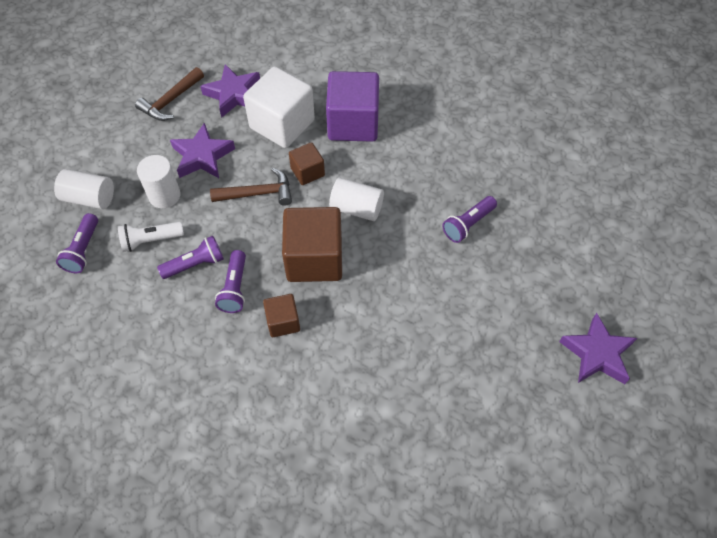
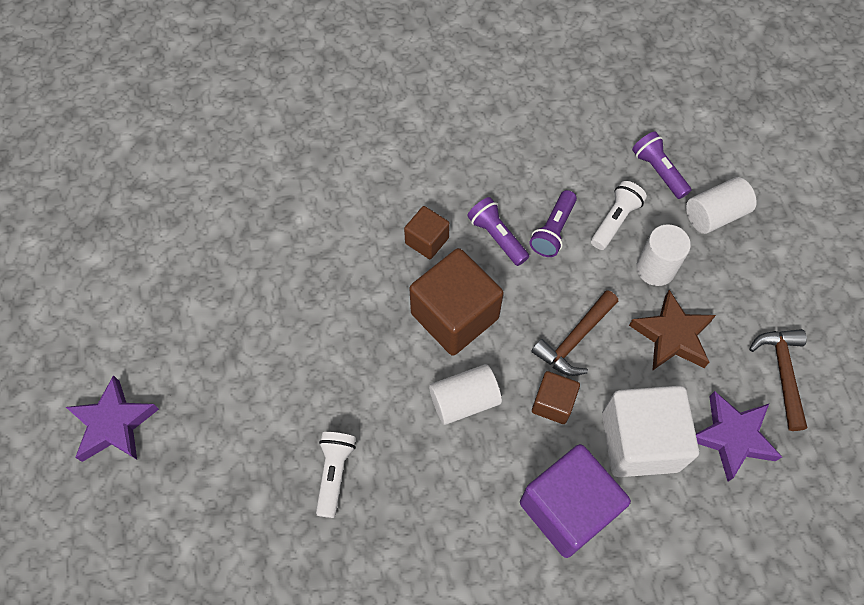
camera: 140 degrees right, 5 degrees up
purple star [170,123,235,178] -> brown star [629,290,716,371]
purple flashlight [442,196,497,243] -> white flashlight [316,432,356,518]

